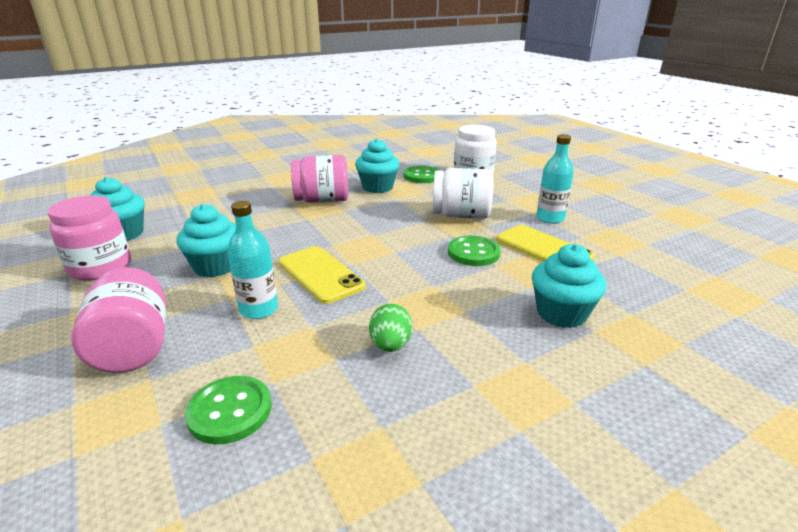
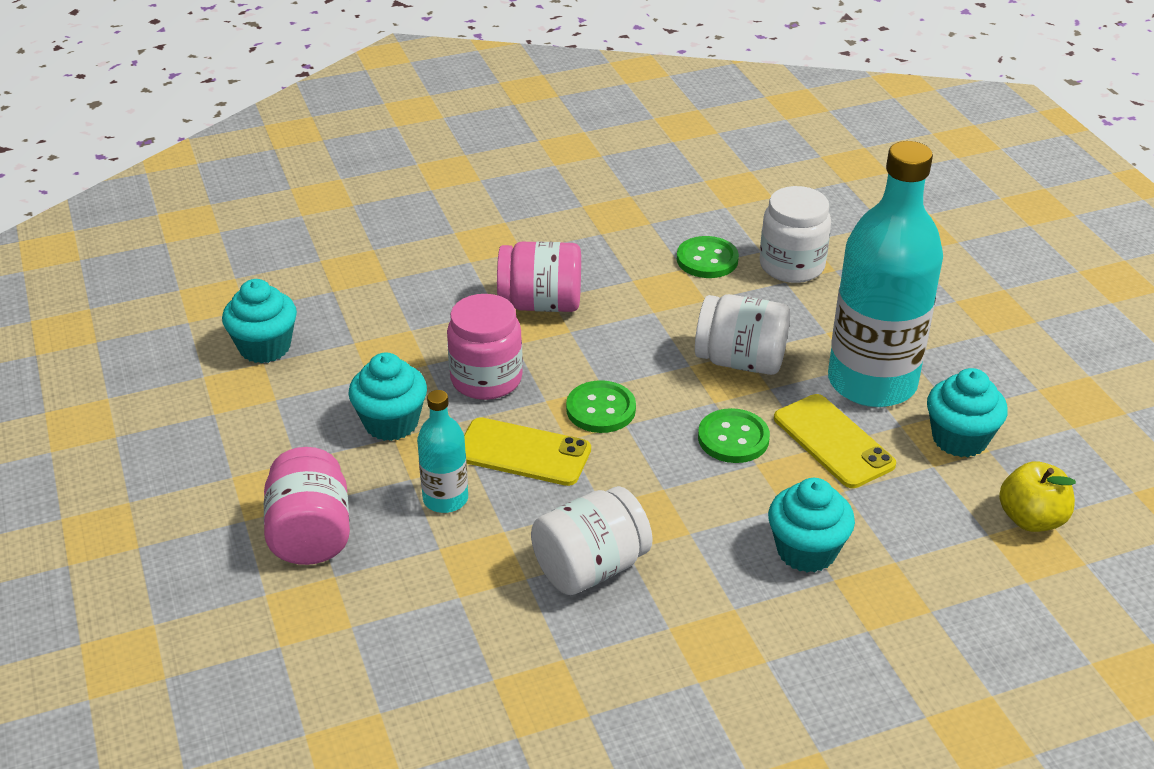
camera: 10 degrees right, 10 degrees up
pink jar [48,195,131,281] -> pink jar moved to [447,294,523,400]
green button [185,376,272,444] -> green button moved to [566,380,636,433]
yellow phone [278,246,366,304] -> yellow phone turned 45 degrees counterclockwise [464,417,591,486]
turquoise cupcake [355,139,400,193] -> turquoise cupcake moved to [927,368,1008,457]
green egg [369,304,412,352] -> white jar [531,486,653,595]
turquoise bottle [536,134,574,224] -> turquoise bottle [828,141,943,407], size x2.15
none -> yellow apple [999,461,1076,532]

